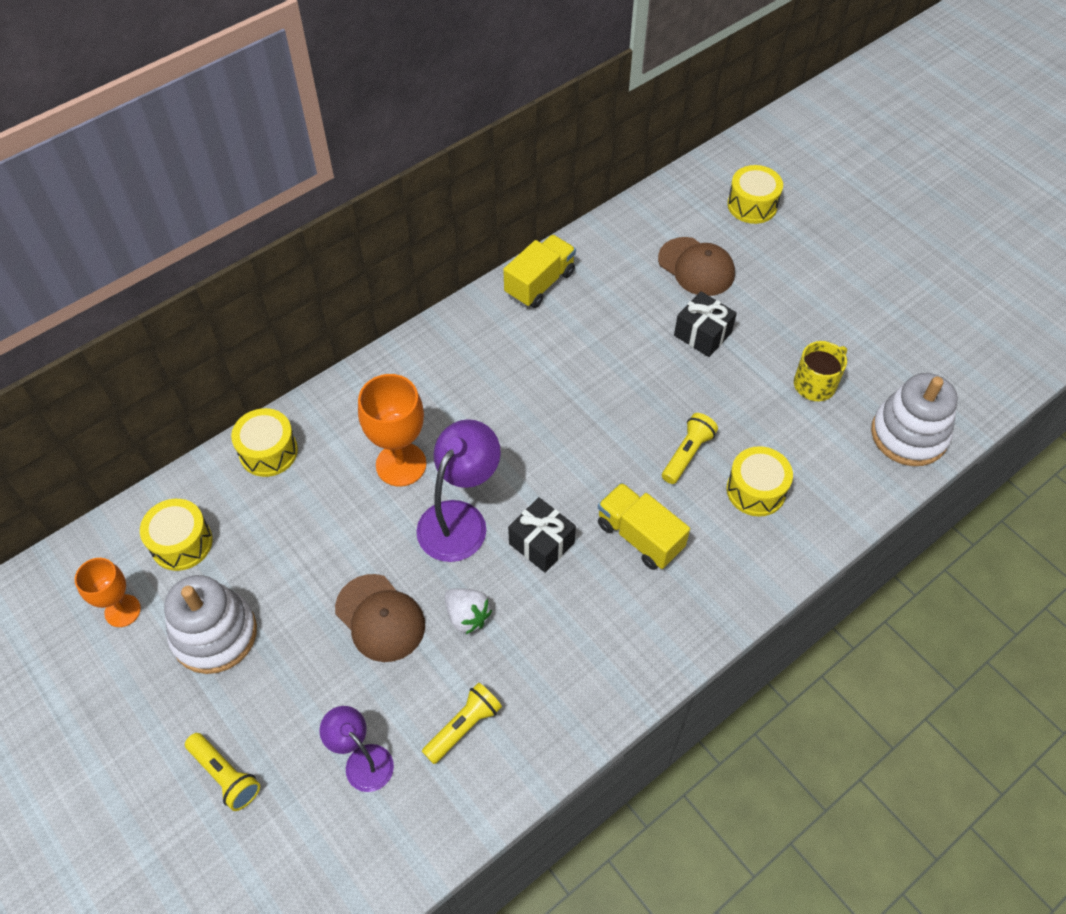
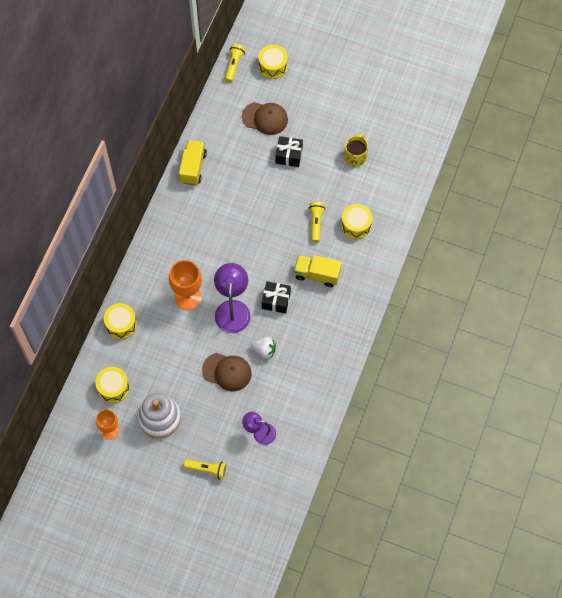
camera: 30 degrees left, 10 degrees up
yellow flashlight [422,683,502,764] -> yellow flashlight moved to [225,44,245,82]
white stacking toy [871,373,958,466] -> none

